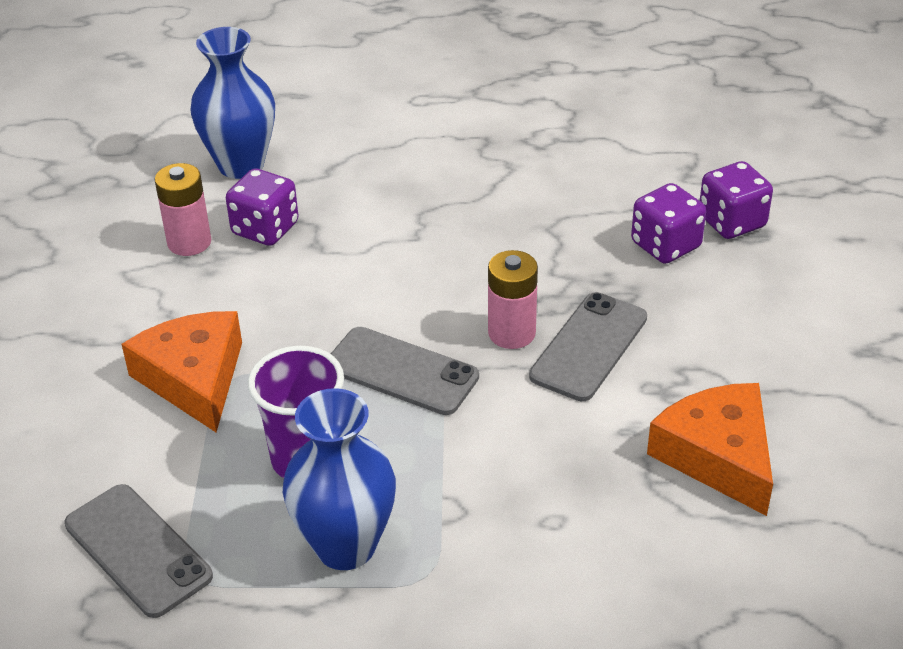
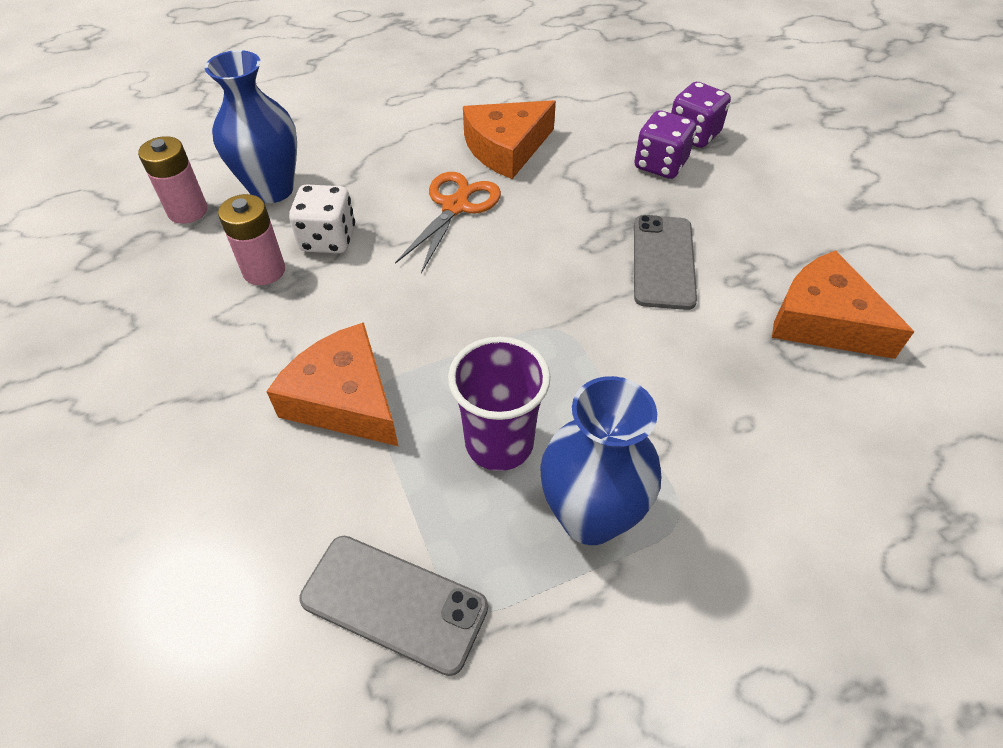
camera: 25 degrees left, 10 degrees up
purple dice [226,169,299,246] -> white dice [289,184,355,253]
grey phone [331,327,479,415] -> none
pink battery [488,250,538,349] -> pink battery moved to [138,136,208,224]
none -> orange scissors [395,172,501,273]
none -> orange cheese [463,100,556,179]

